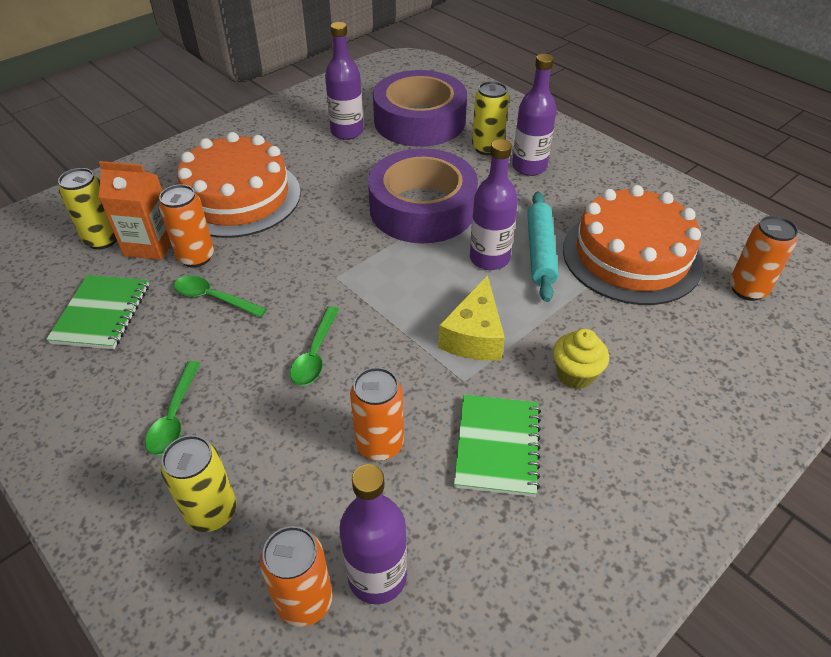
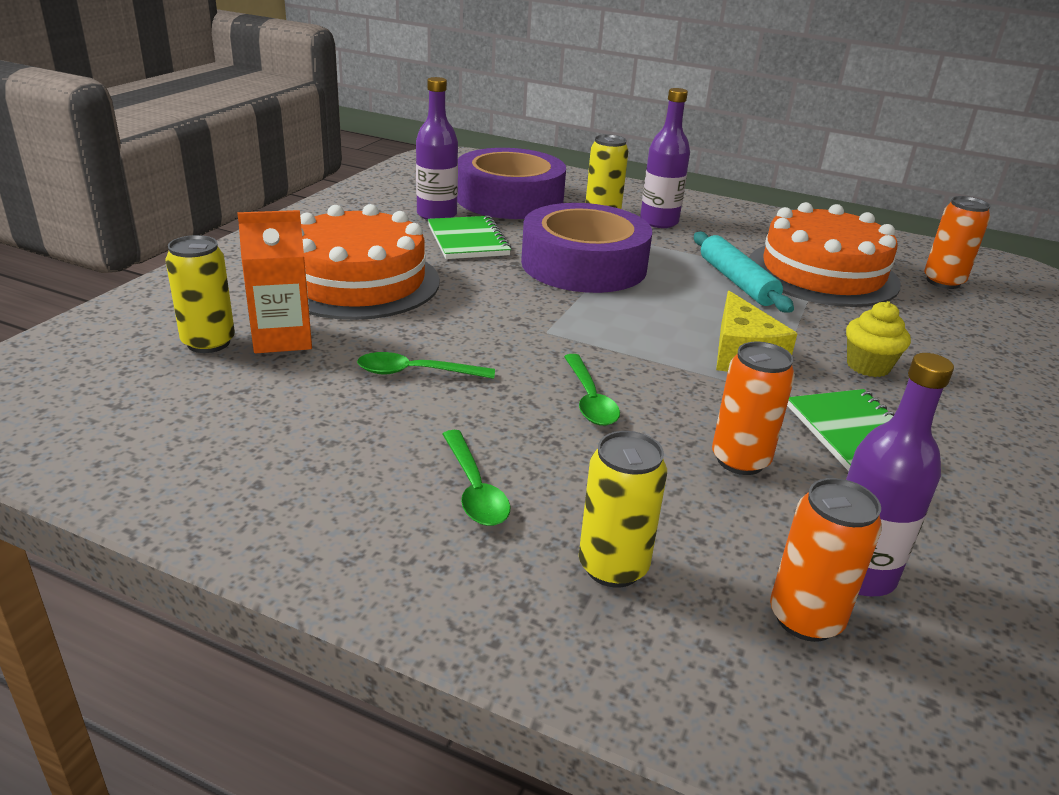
camera: 25 degrees left, 15 degrees down
green notebook [46,275,149,349] -> green notebook moved to [428,216,512,259]
orange can [159,184,214,267] -> none
purple bottle [470,139,518,270] -> none

